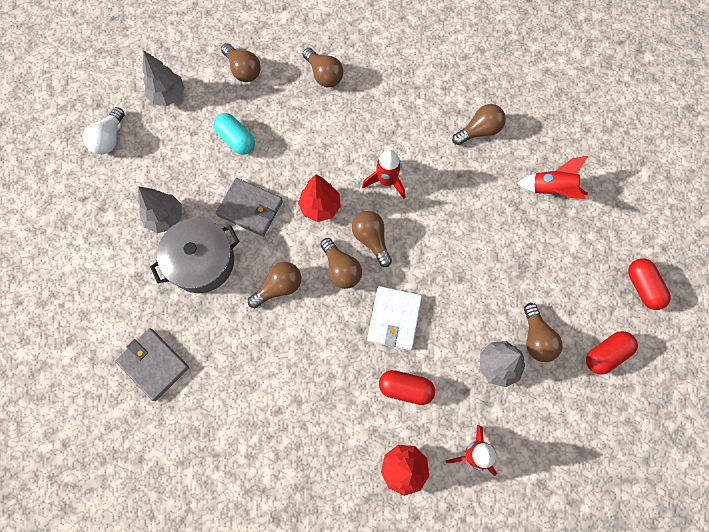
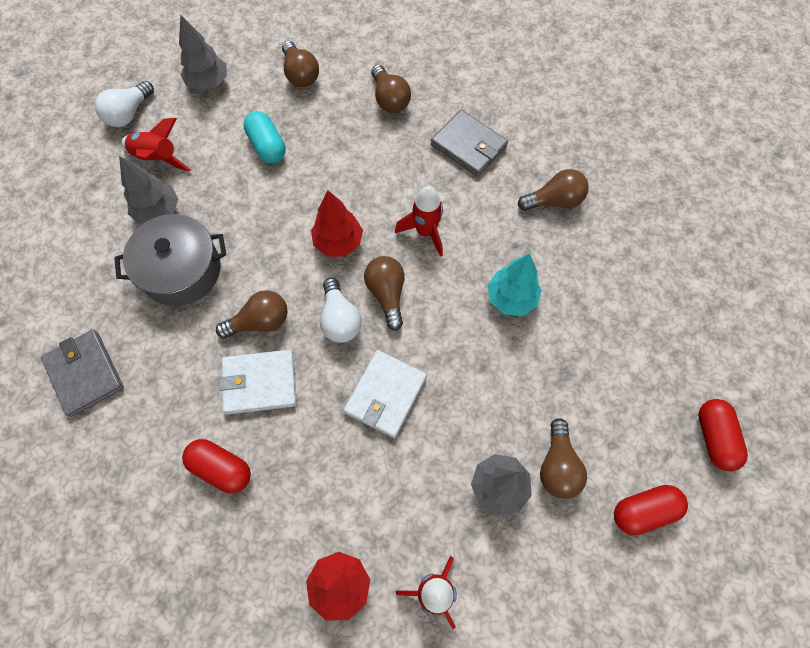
camera: 15 degrees right, 5 degrees down
grey wallet [216,178,283,236] -> grey wallet moved to [431,110,508,177]
brown light bulb [320,238,362,289] -> white light bulb [320,278,362,343]
red capsule [379,370,435,405] -> red capsule moved to [182,439,251,494]
red rocket [517,156,588,199] -> red rocket moved to [121,118,191,172]
none -> white wallet [219,349,297,415]
none -> turquoise tree [488,253,542,316]

